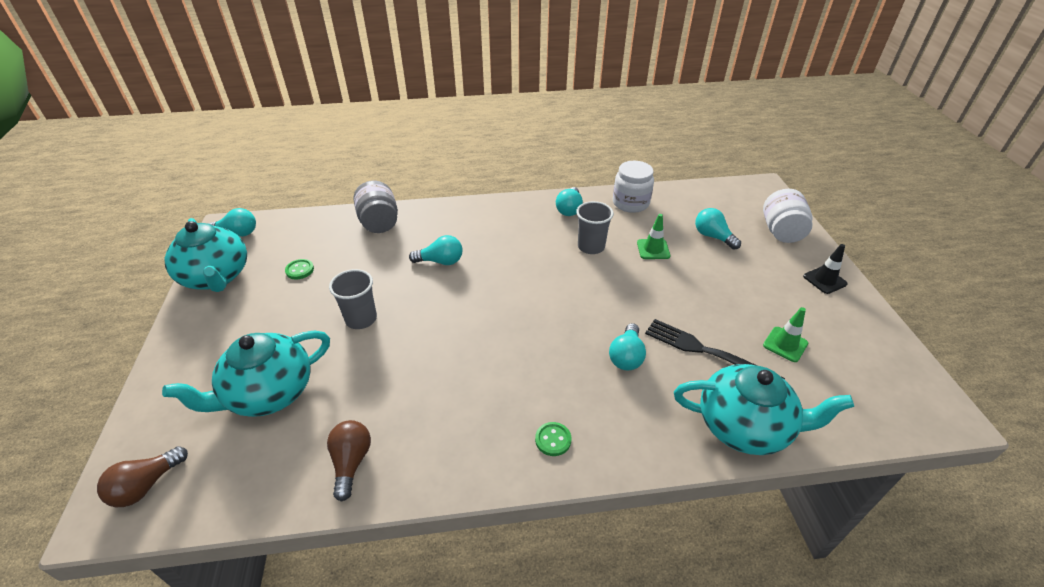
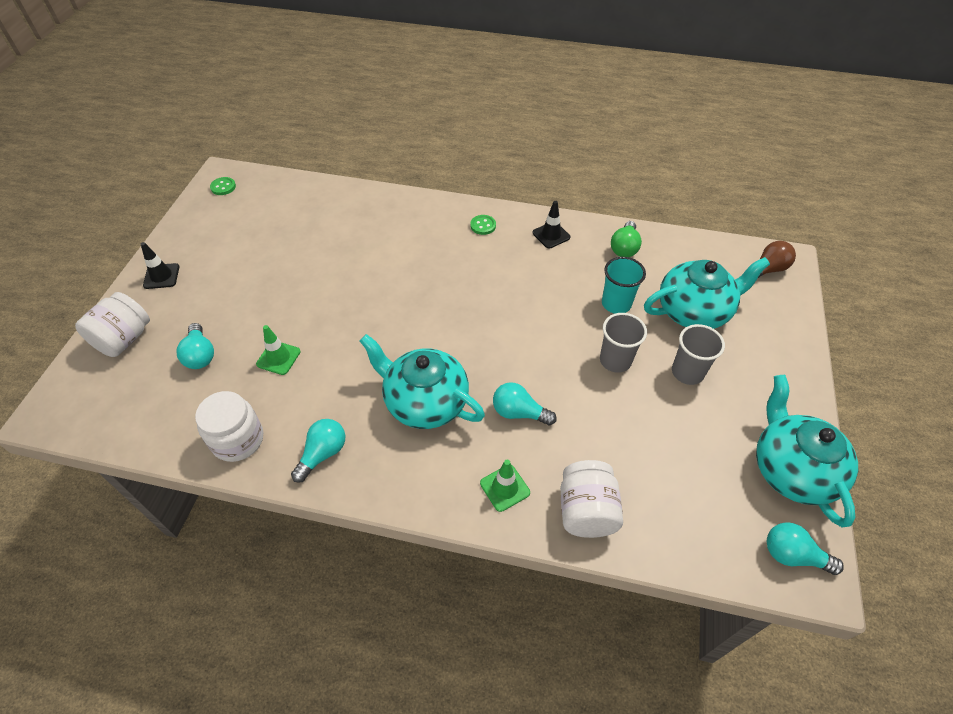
camera: 160 degrees left, 10 degrees up
green button [285,259,314,280] -> green button moved to [210,177,236,195]
brown light bulb [327,420,371,502] -> green light bulb [611,221,642,257]
grey jar [354,181,398,233] -> white jar [560,460,623,538]
grey cup [576,201,614,254] -> grey cup moved to [672,324,725,385]
turquoise light bulb [609,323,646,370] -> none
black fork [645,319,785,380] -> none
turquoise teapot [674,364,854,455] -> turquoise teapot moved to [360,334,485,429]
green traffic cone [763,307,808,362] -> green traffic cone moved to [480,460,530,512]
none -> black traffic cone [532,201,570,249]
none -> turquoise cup [602,257,646,314]

